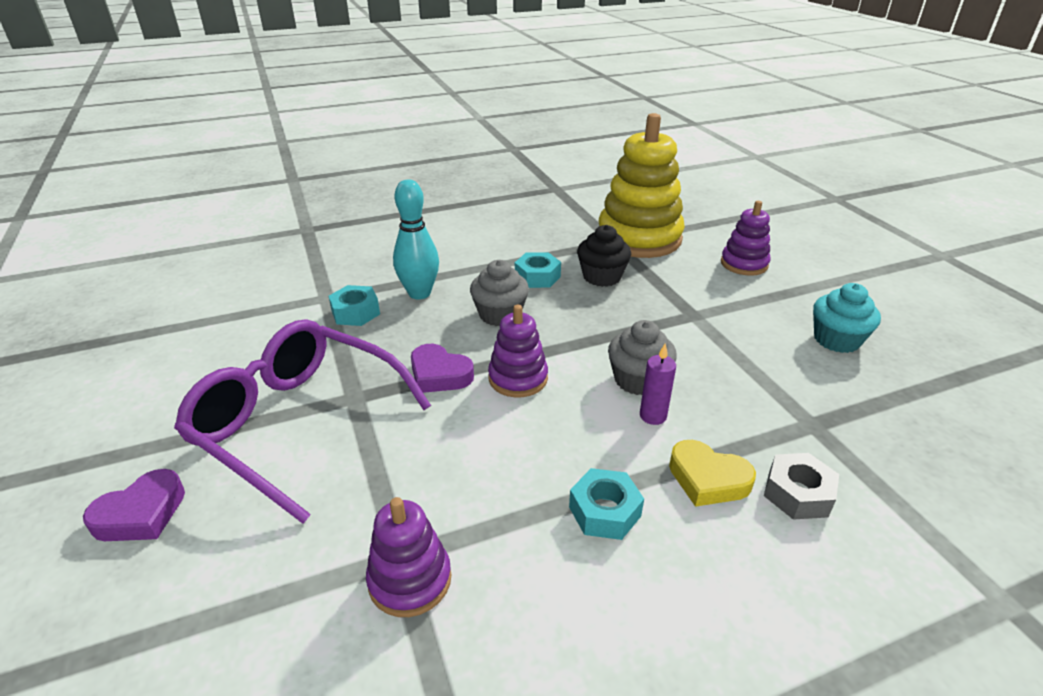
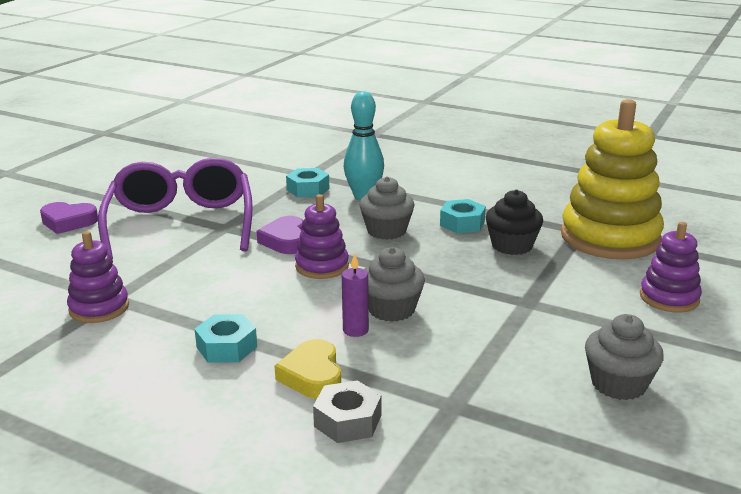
camera: 50 degrees right, 10 degrees down
turquoise cupcake [813,283,881,353] -> grey cupcake [585,314,664,400]

